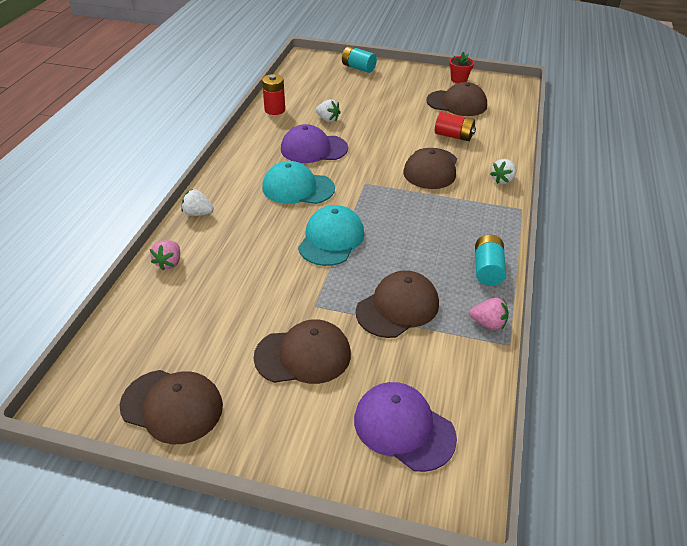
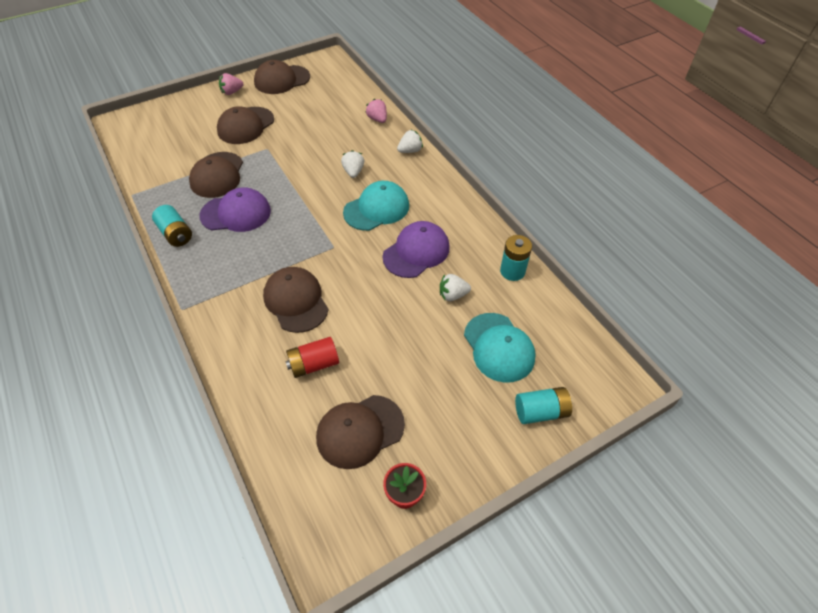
camera: 135 degrees right, 10 degrees up
red battery [262,74,285,115] -> turquoise battery [500,235,532,281]
turquoise cap [298,205,365,266] -> turquoise cap moved to [464,313,536,383]
purple cap [354,382,457,472] -> purple cap moved to [199,187,271,232]
pink strawberry [469,298,509,330] -> pink strawberry moved to [219,73,243,95]
white strawberry [490,159,516,184] -> white strawberry moved to [341,150,364,178]

